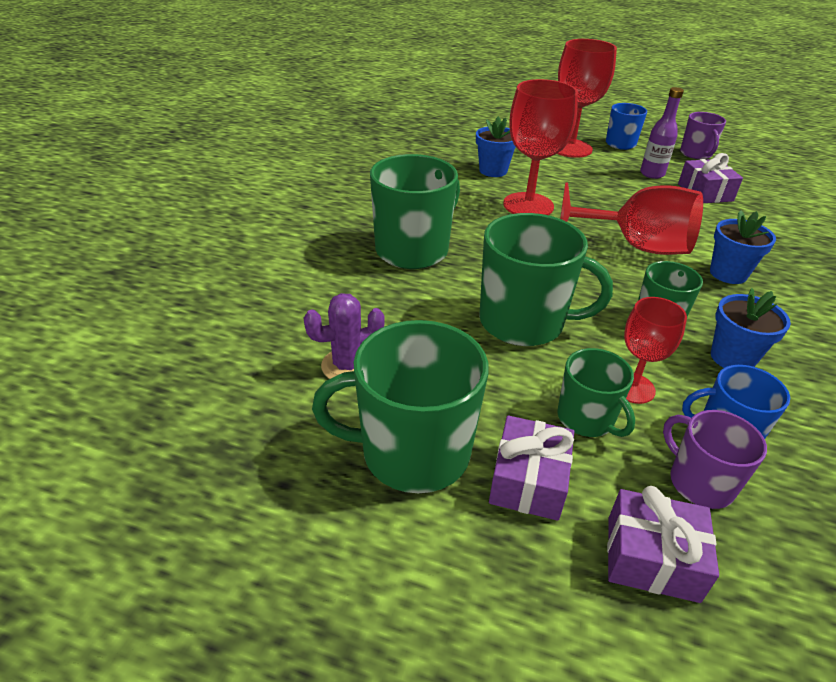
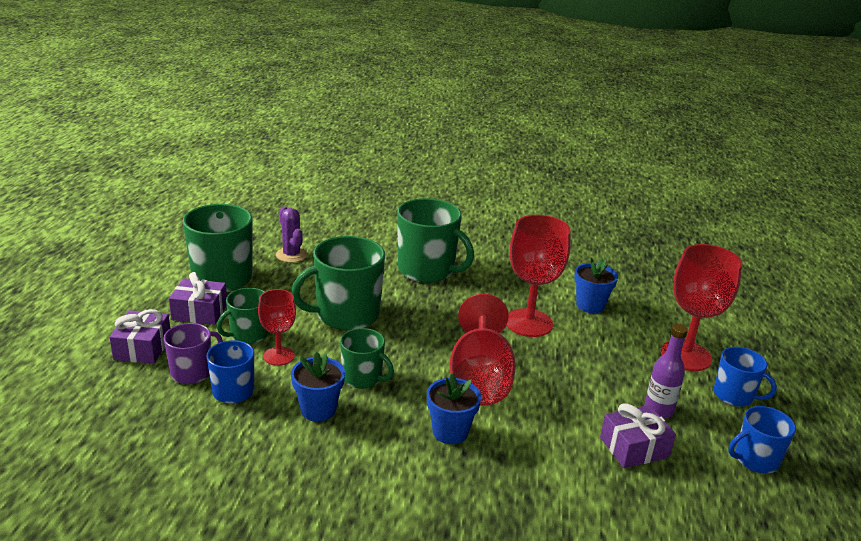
camera: 80 degrees right, 10 degrees down
green mug [479,213,613,346] -> green mug turned 60 degrees clockwise [291,236,385,330]
purple mug [680,112,726,159] -> blue mug [728,406,796,473]

